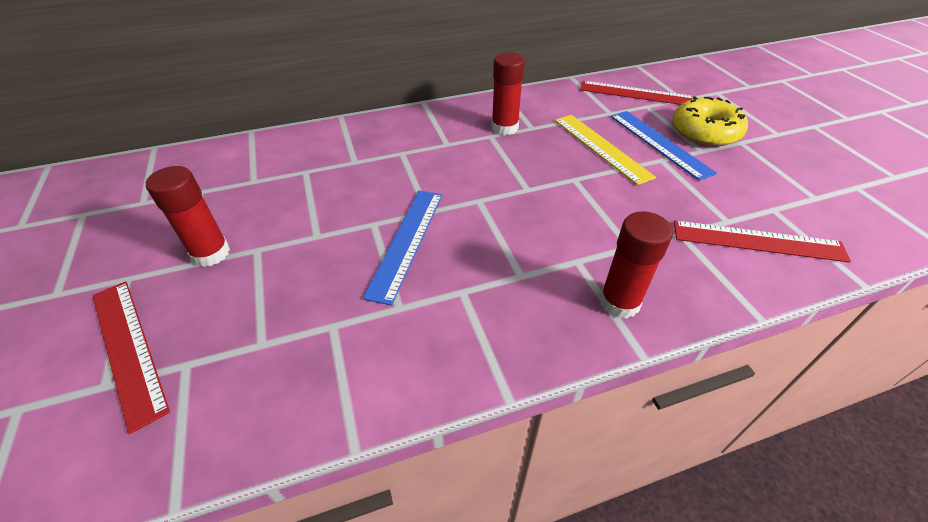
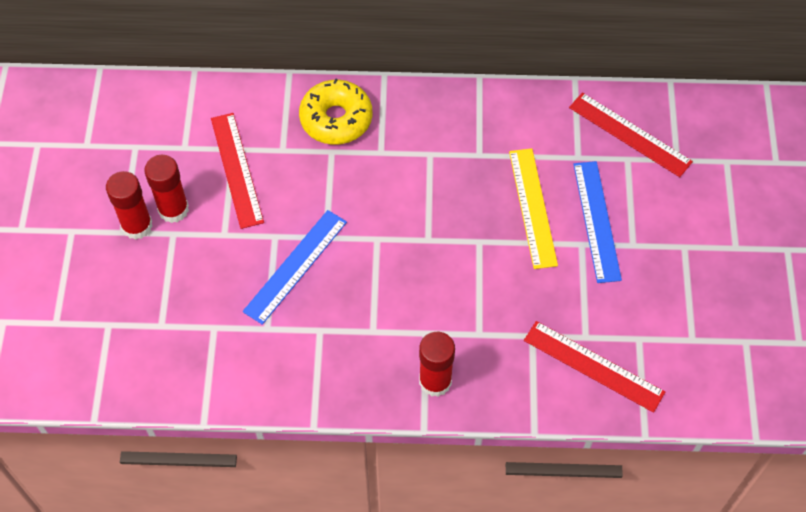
camera: 20 degrees right, 15 degrees up
red ruler [92,281,170,434] -> red ruler moved to [211,113,264,229]
red glue stick [491,52,525,135] -> red glue stick moved to [144,155,189,223]
yellow donut [673,96,748,146] -> yellow donut moved to [299,78,372,145]

